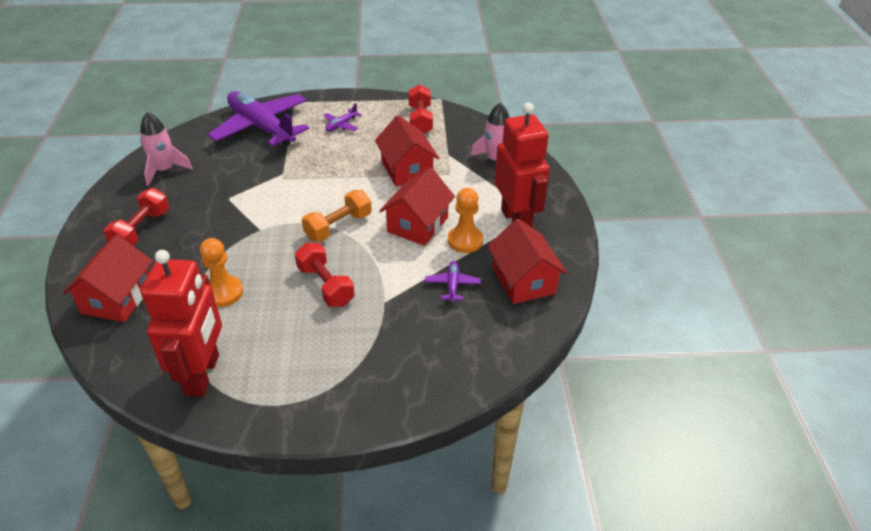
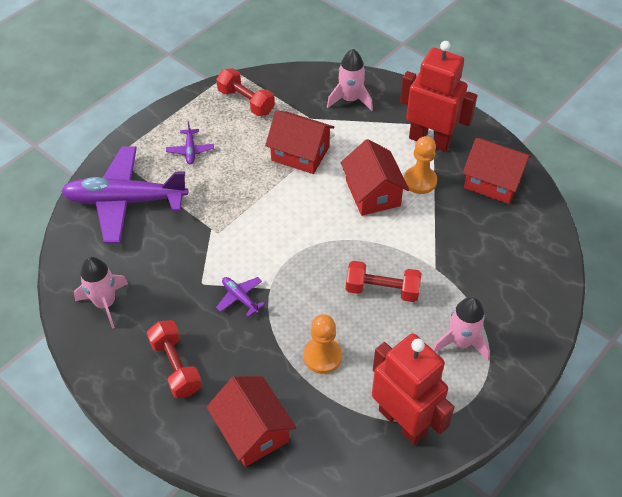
camera: 45 degrees left, 10 degrees up
orange dumbbell [302,190,372,242] -> none
purple plane [425,261,481,302] -> purple plane moved to [216,277,265,317]
none -> pink rocket [432,297,490,361]

